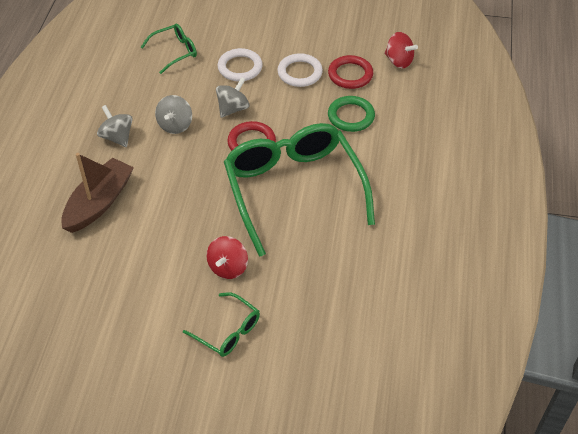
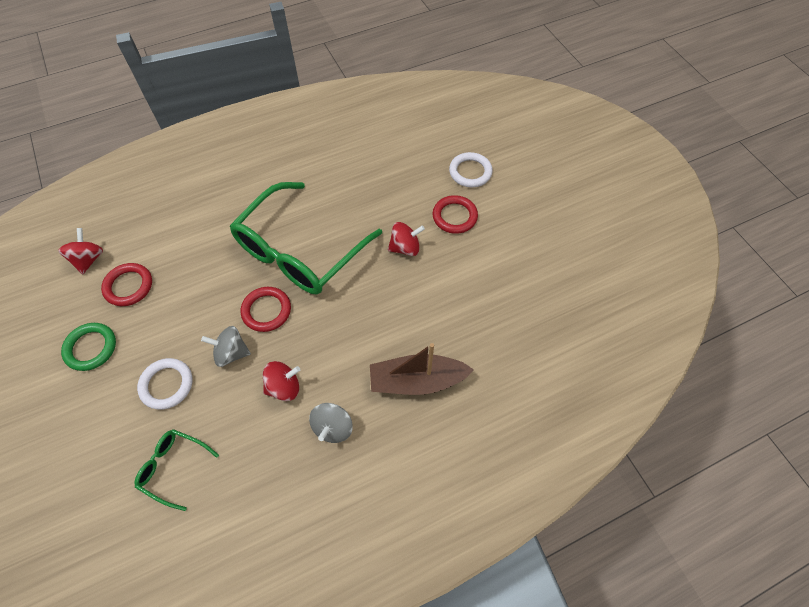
camera: 125 degrees left, 10 degrees up
grey spinning top [155,95,192,134] -> red spinning top [263,361,300,401]
green glasses [183,292,260,357] -> red ring [433,195,478,234]
white ring [277,53,323,87] -> white ring moved to [449,152,493,187]
green ring [328,96,375,132] -> green ring moved to [61,323,116,371]

